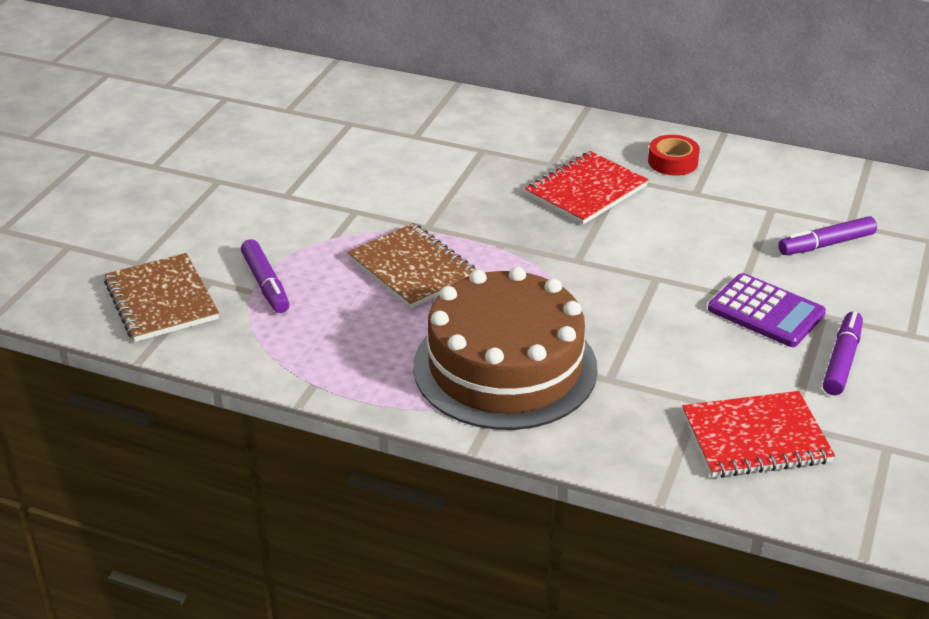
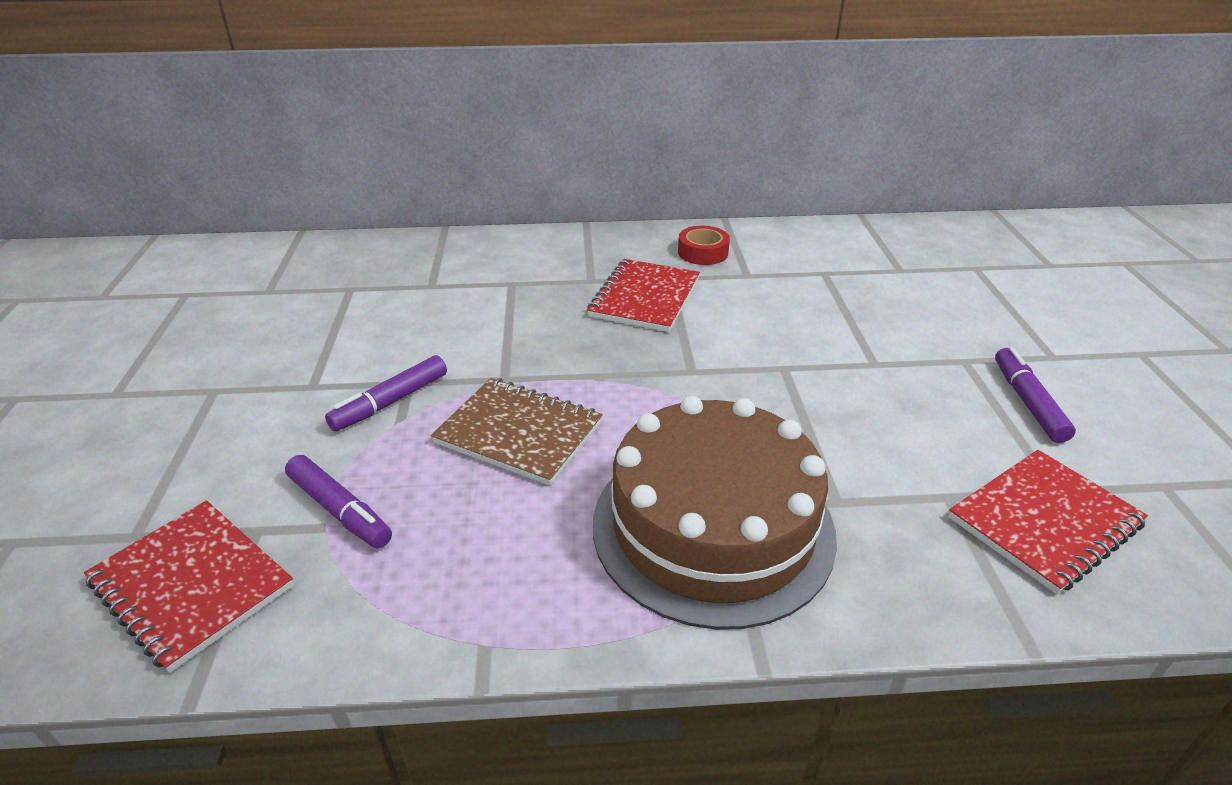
camera: 25 degrees left, 0 degrees up
brown notebook [104,253,219,342] -> red notebook [84,500,294,673]
purple calculator [708,273,826,347] -> none
purple marker [778,216,877,255] -> purple marker moved to [325,355,447,432]

